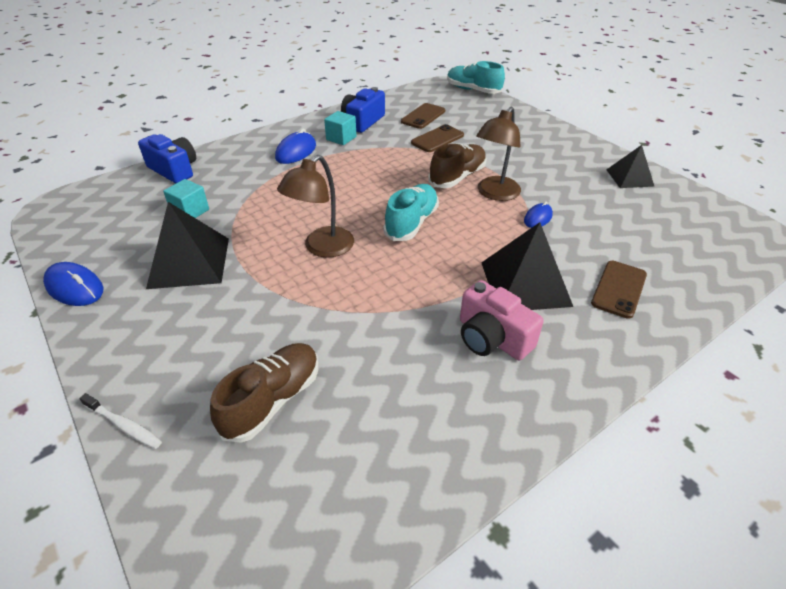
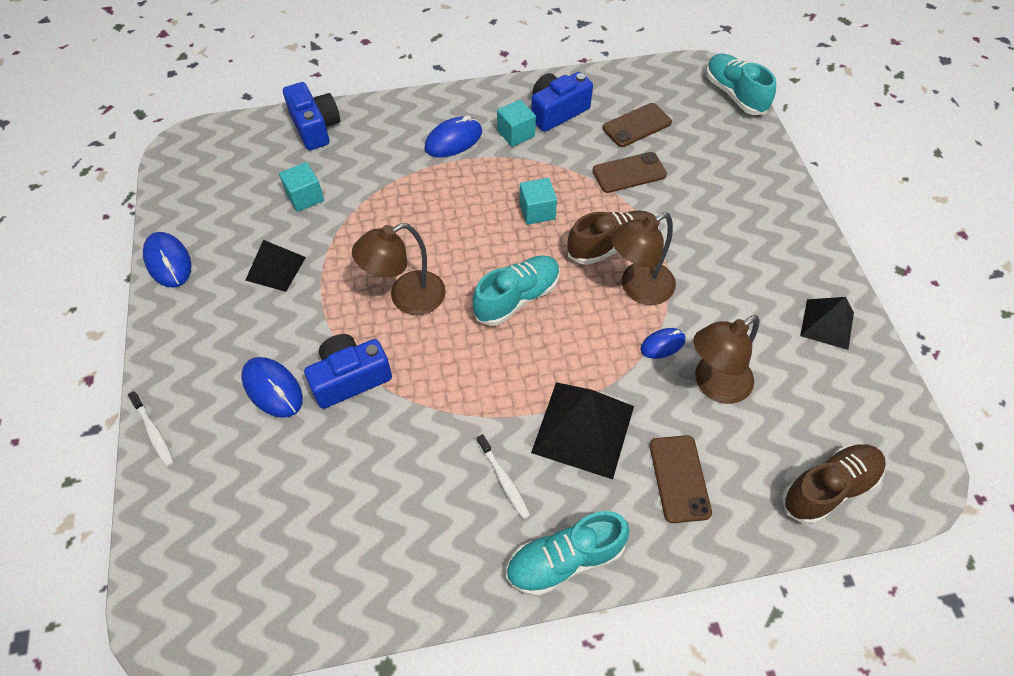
camera: 25 degrees right, 15 degrees up
black pyramid [146,202,229,289] -> black pyramid [245,240,306,292], size x0.61
brown shoe [210,343,318,443] -> brown shoe moved to [782,444,886,525]
pink camera [460,280,544,360] -> white toothbrush [477,434,531,520]
brown phone [591,261,647,319] -> brown phone turned 60 degrees counterclockwise [650,435,712,523]
none -> blue mouse [241,357,303,418]
none -> blue camera [304,334,392,409]
none -> turquoise shoe [506,511,629,597]
none -> turquoise cube [519,178,557,225]
none -> brown lamp [693,315,760,404]

